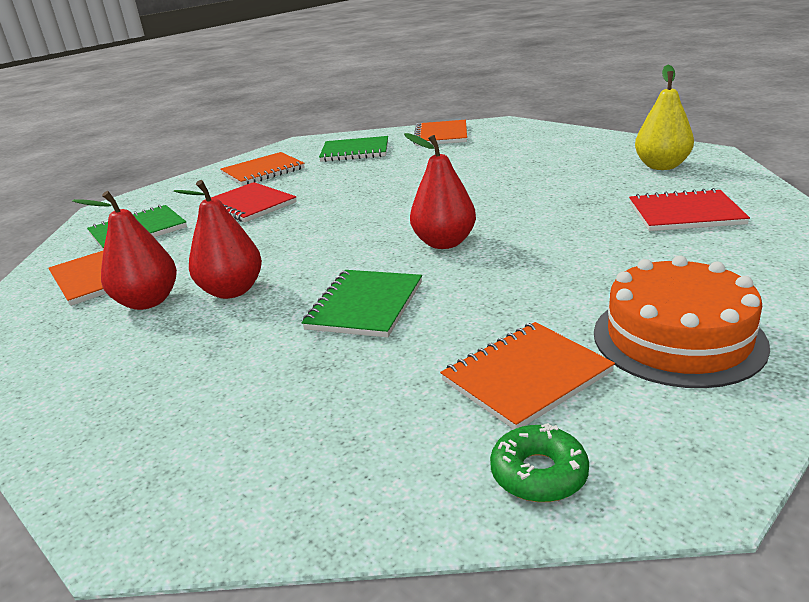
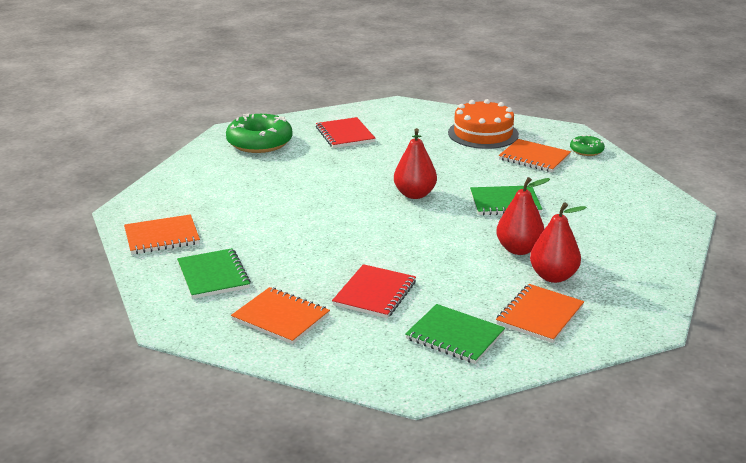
camera: 115 degrees left, 0 degrees up
yellow pear [635,65,694,170] -> green donut [226,113,293,153]

